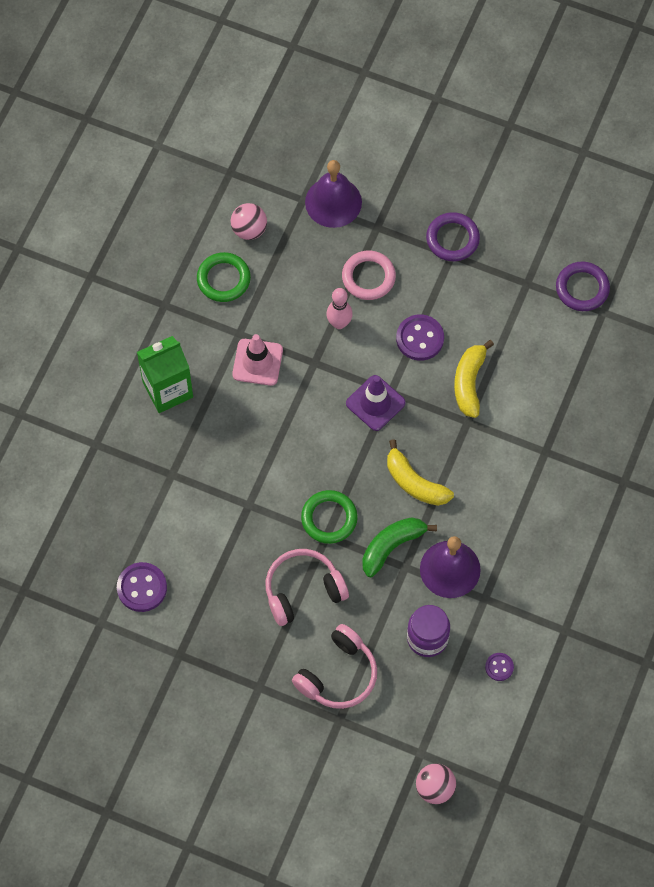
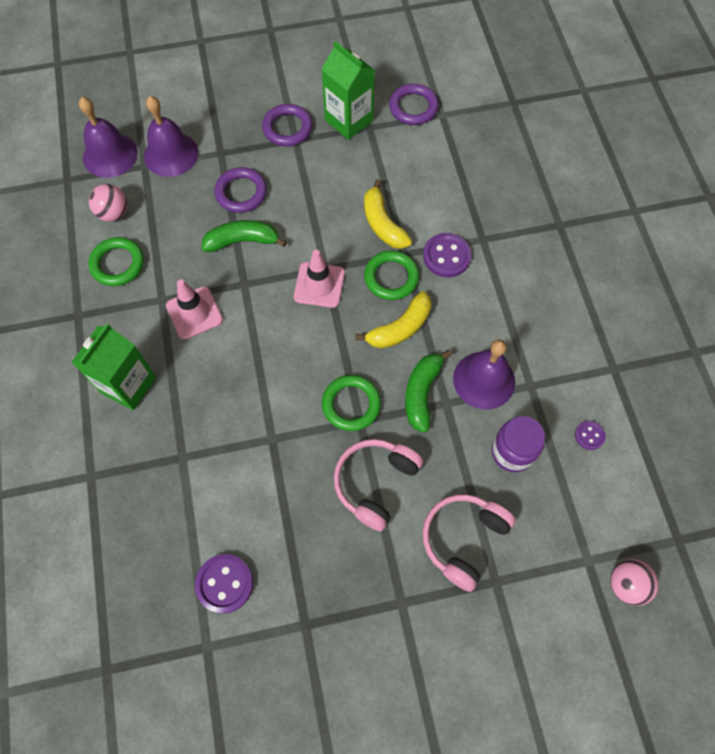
camera: 35 degrees left, 0 degrees up
pink headphones [292,624,377,709] -> pink headphones turned 150 degrees counterclockwise [422,494,516,592]
pink bowling pin [326,288,353,329] -> green banana [202,220,287,252]
pink ring [342,250,396,300] -> purple ring [214,167,267,213]
purple traffic cone [346,375,406,431] -> pink traffic cone [294,250,345,308]
yellow banana [387,439,454,506] -> yellow banana turned 45 degrees counterclockwise [355,291,431,349]
purple button [396,314,444,361] -> purple button moved to [423,233,472,277]
none -> purple bell [79,97,138,178]
none -> green carton [322,41,375,140]
none -> green ring [364,250,419,300]

